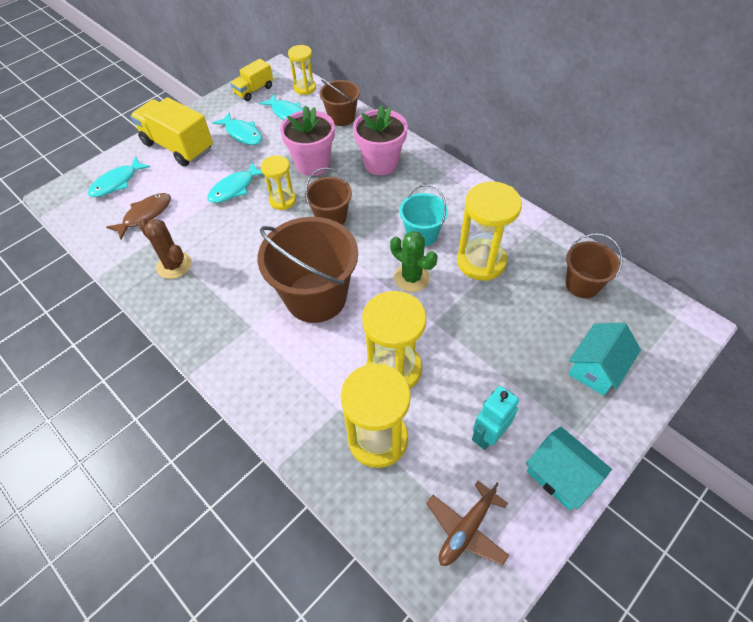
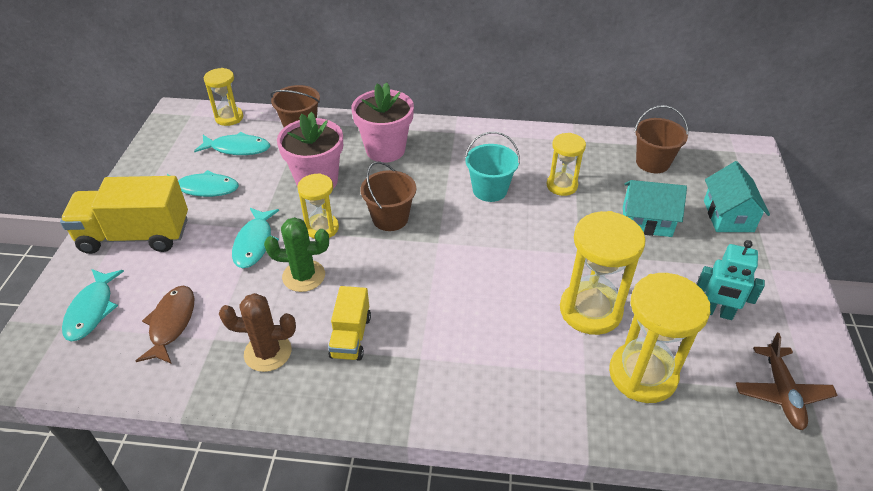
camera: 40 degrees left, 10 degrees down
yellow truck [230,59,273,101] -> yellow truck moved to [328,286,371,361]
brown bucket [258,217,358,323] -> none
green cactus [390,231,437,292] -> green cactus moved to [264,217,329,292]
yellow hourglass [457,181,522,281] -> yellow hourglass [547,133,586,196], size x0.60
turquoise robot [472,386,519,450] -> turquoise robot turned 75 degrees counterclockwise [697,240,765,320]
turquoise house [526,426,612,511] -> turquoise house moved to [623,180,687,237]

